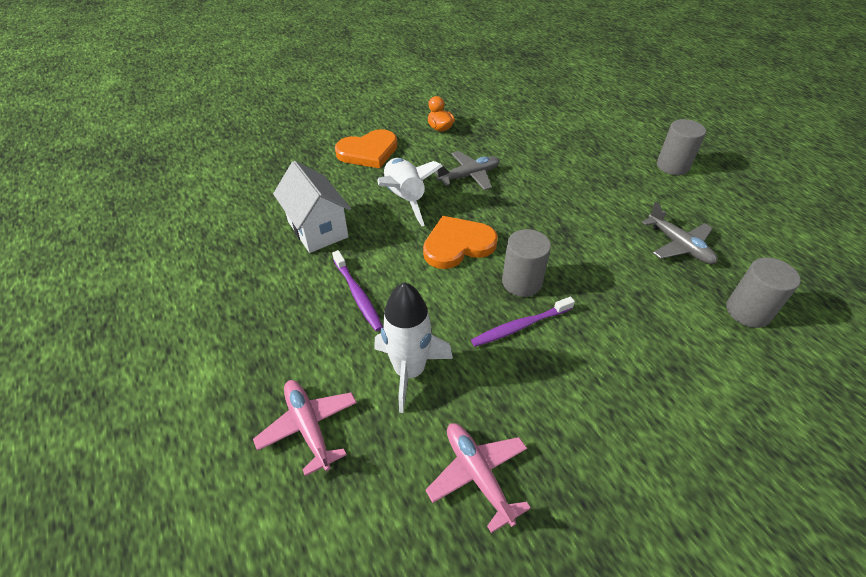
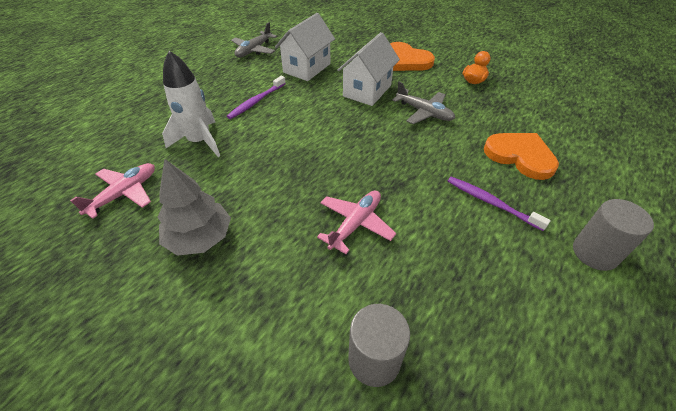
camera: 65 degrees right, 0 degrees up
pink plane [253,380,357,476] -> pink plane moved to [317,190,396,254]
white rocket [377,158,443,226] -> white house [337,32,400,106]
orange heart [423,216,498,269] -> orange heart moved to [484,133,559,180]
purple toothbrush [471,297,575,347] -> purple toothbrush moved to [448,177,551,231]
grey cylinder [502,229,551,297] -> none
grey plane [642,202,717,264] -> grey plane moved to [231,22,277,57]
none -> grey tree [158,158,231,256]

